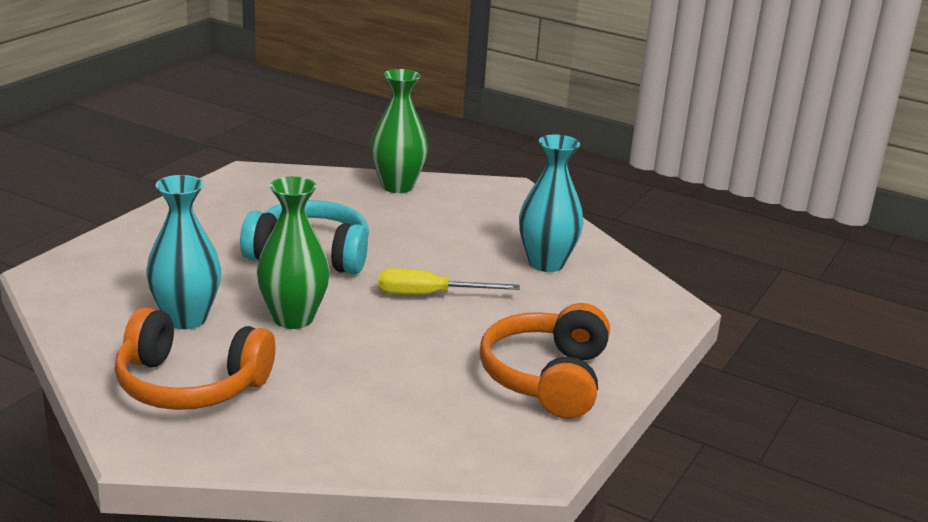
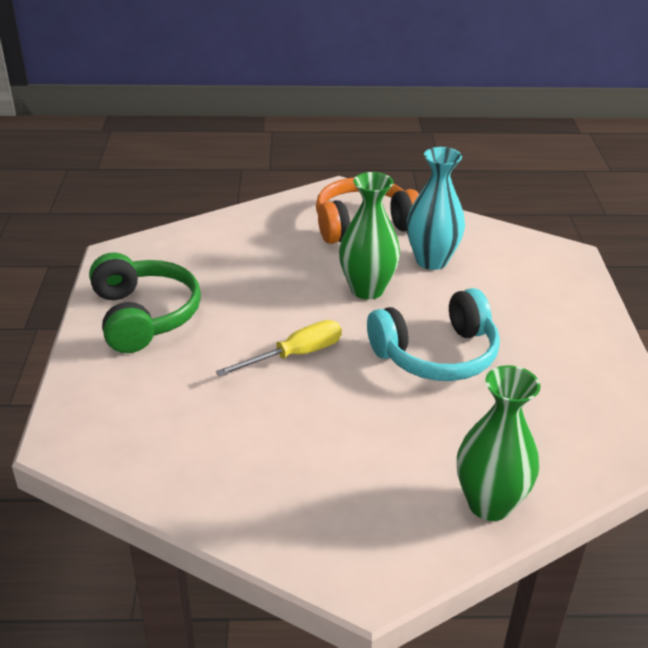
camera: 150 degrees right, 10 degrees up
orange headphones [480,303,610,419] -> green headphones [89,253,201,353]
turquoise vase [519,134,584,272] -> none

